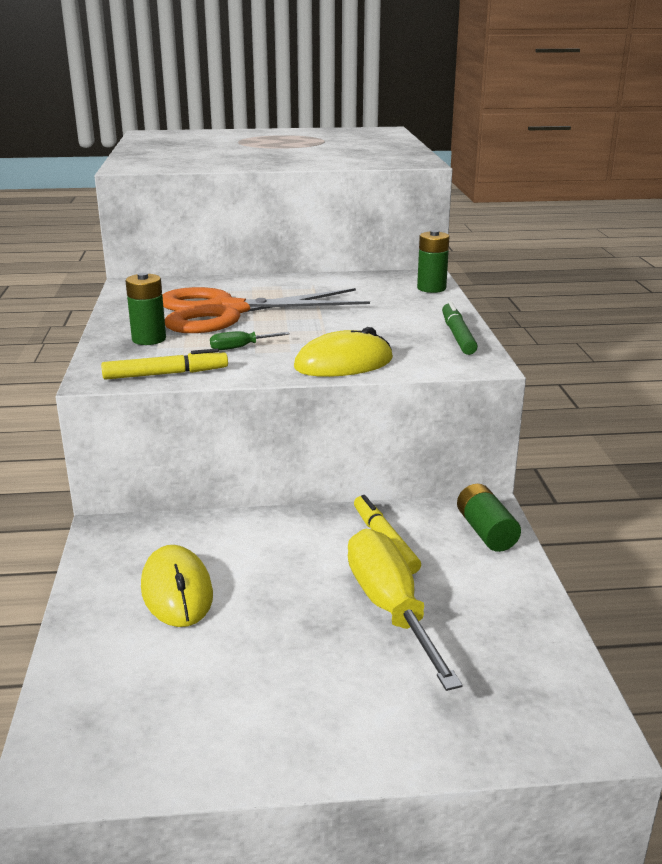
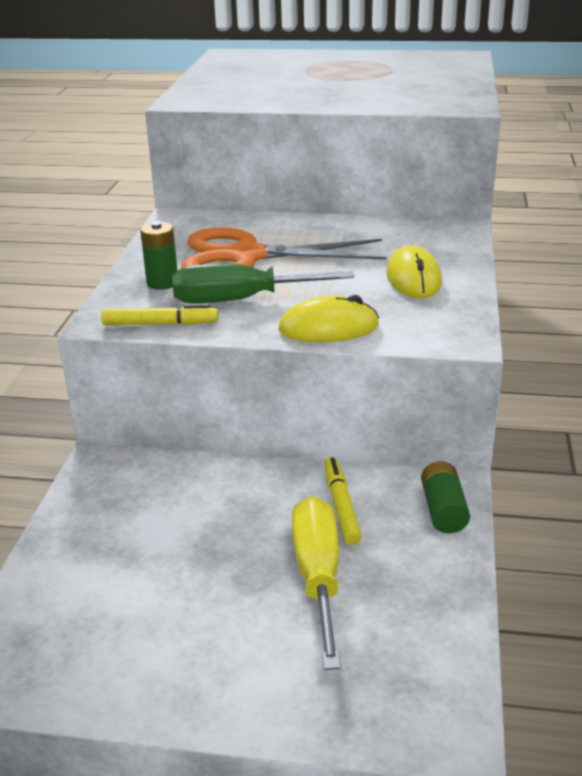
camera: 15 degrees right, 5 degrees up
yellow mouse [141,545,213,627] -> yellow mouse moved to [386,245,442,298]
green screwdriver [210,331,290,350] -> green screwdriver [172,264,354,304], size x2.32
green battery [417,230,450,293] -> none
green marker [442,301,478,355] -> none

